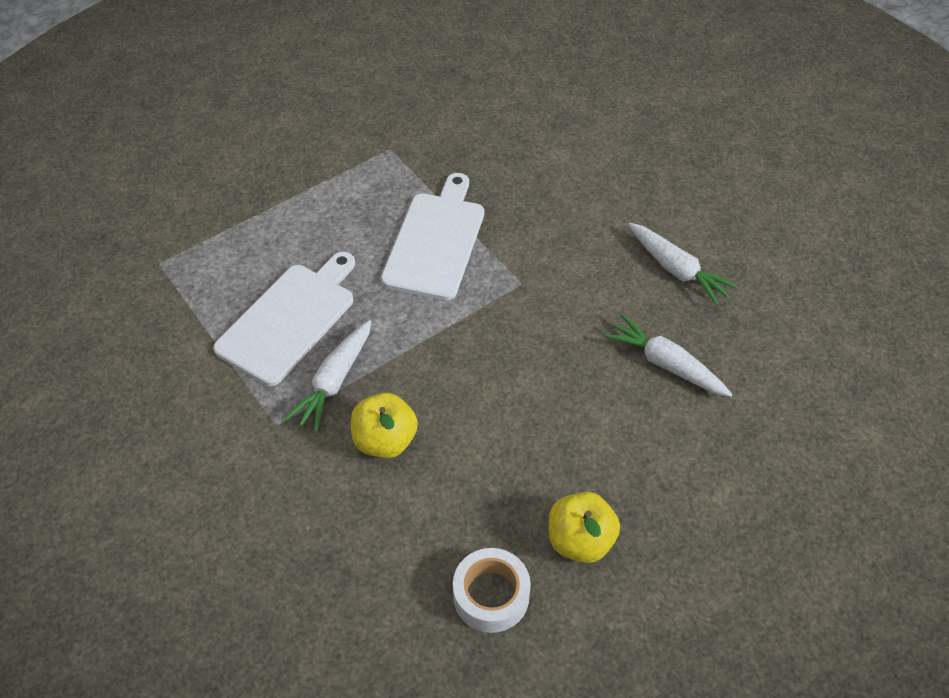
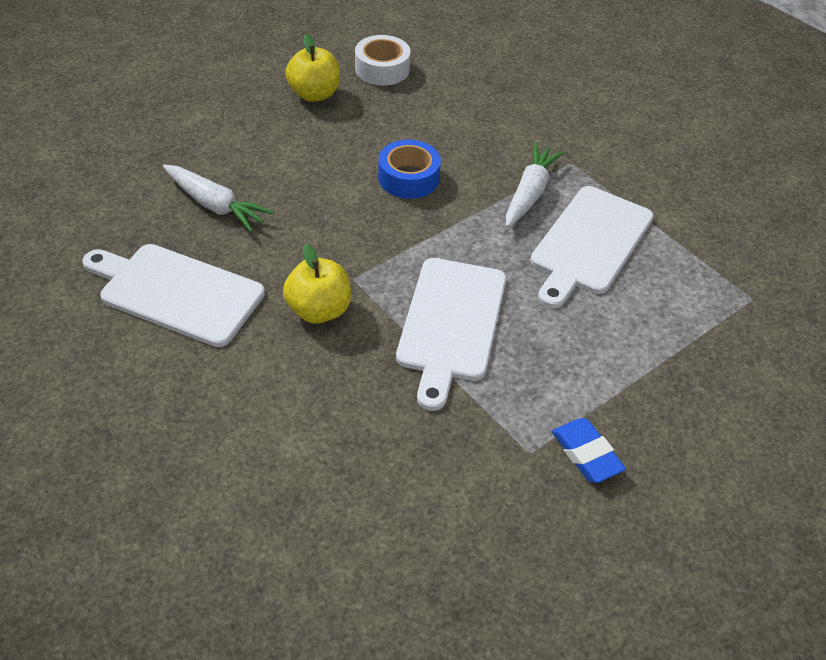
camera: 175 degrees right, 5 degrees down
yellow apple [351,393,418,458] -> yellow apple moved to [283,244,351,324]
white carrot [628,223,738,305] -> white cutting board [83,244,265,347]
none -> blue tape [378,140,441,199]
none -> blue eraser [552,419,626,483]

